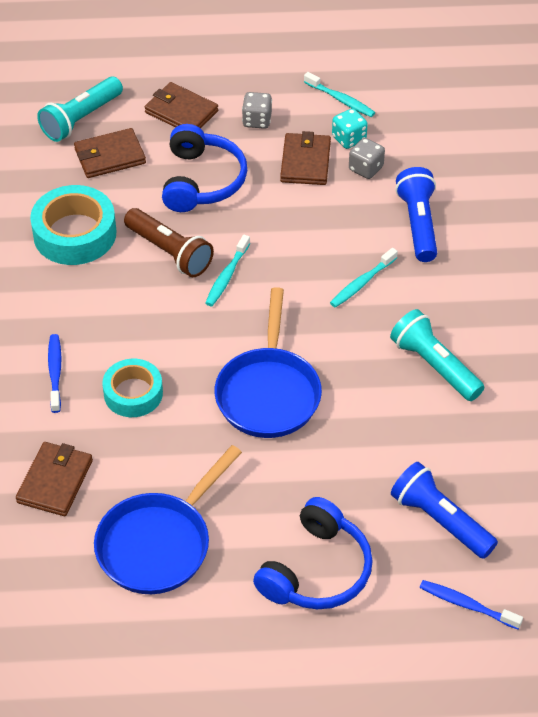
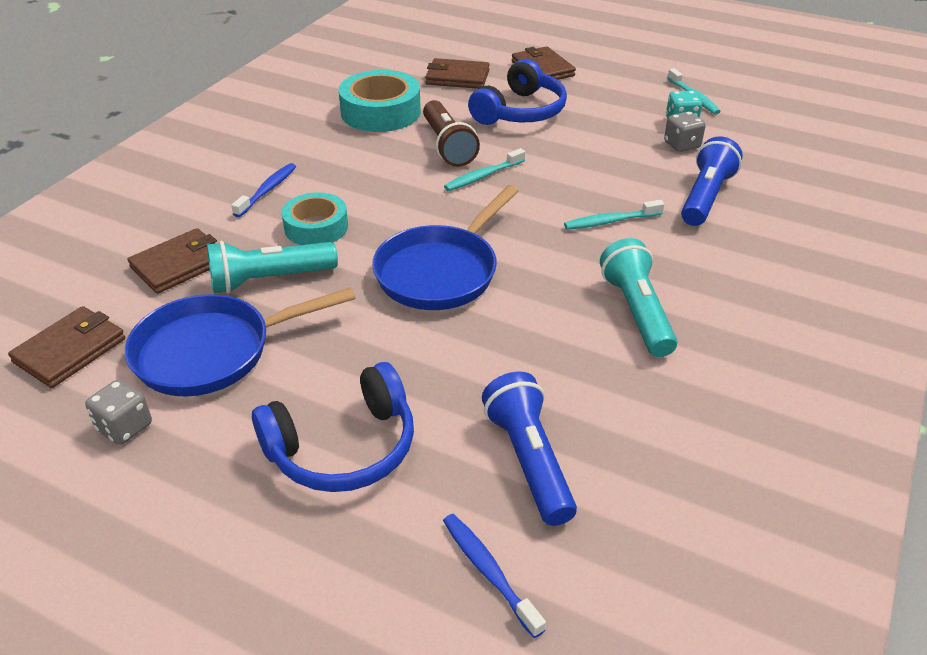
camera: 30 degrees right, 10 degrees down
turquoise flashlight [37,77,123,142] -> turquoise flashlight moved to [207,241,338,294]
grey dice [242,92,272,129] -> grey dice moved to [85,380,152,445]
brown wallet [280,131,331,185] -> brown wallet moved to [8,306,125,388]

